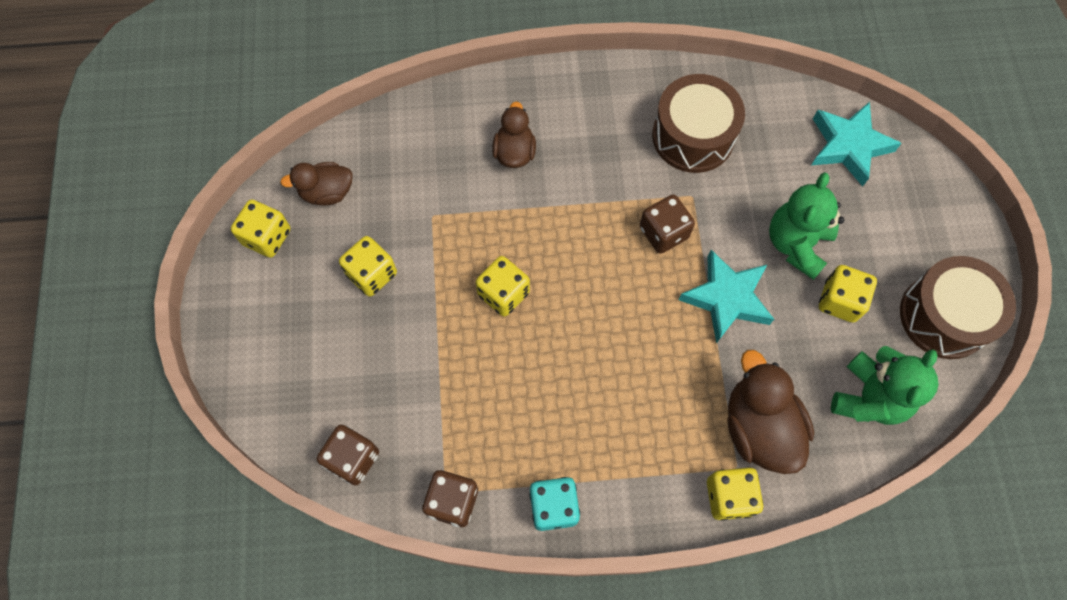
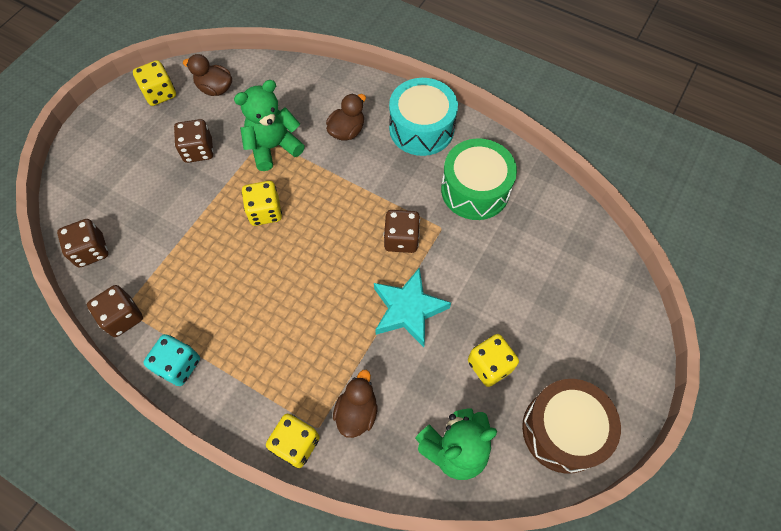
camera: 35 degrees right, 5 degrees down
yellow dice [339,236,397,296] -> brown dice [174,119,213,163]
brown drum [652,74,745,173] -> green drum [441,138,517,220]
brown duck [728,350,814,474] -> brown duck [333,370,378,438], size x0.62
green teddy bear [769,172,844,280] -> green teddy bear moved to [234,80,305,171]
turquoise star [812,102,902,186] -> none
none -> turquoise drum [389,78,458,156]

